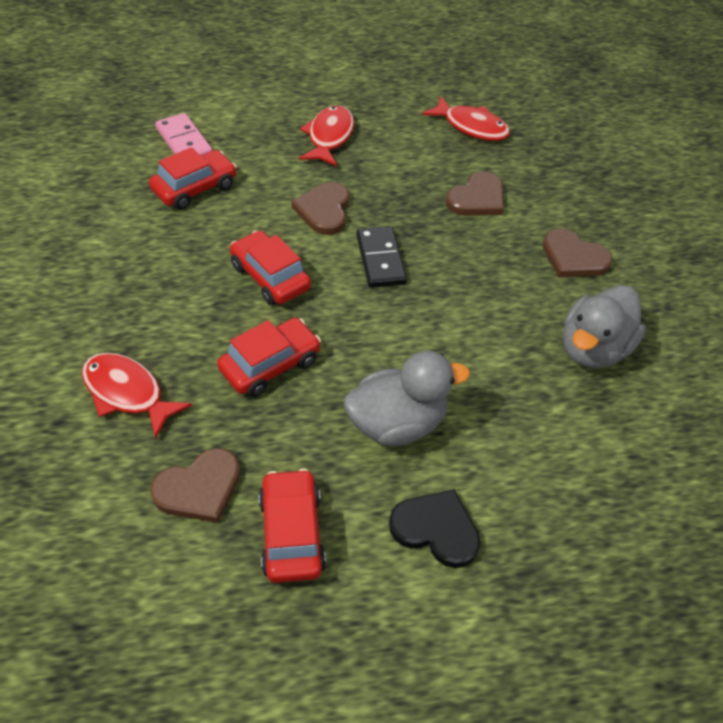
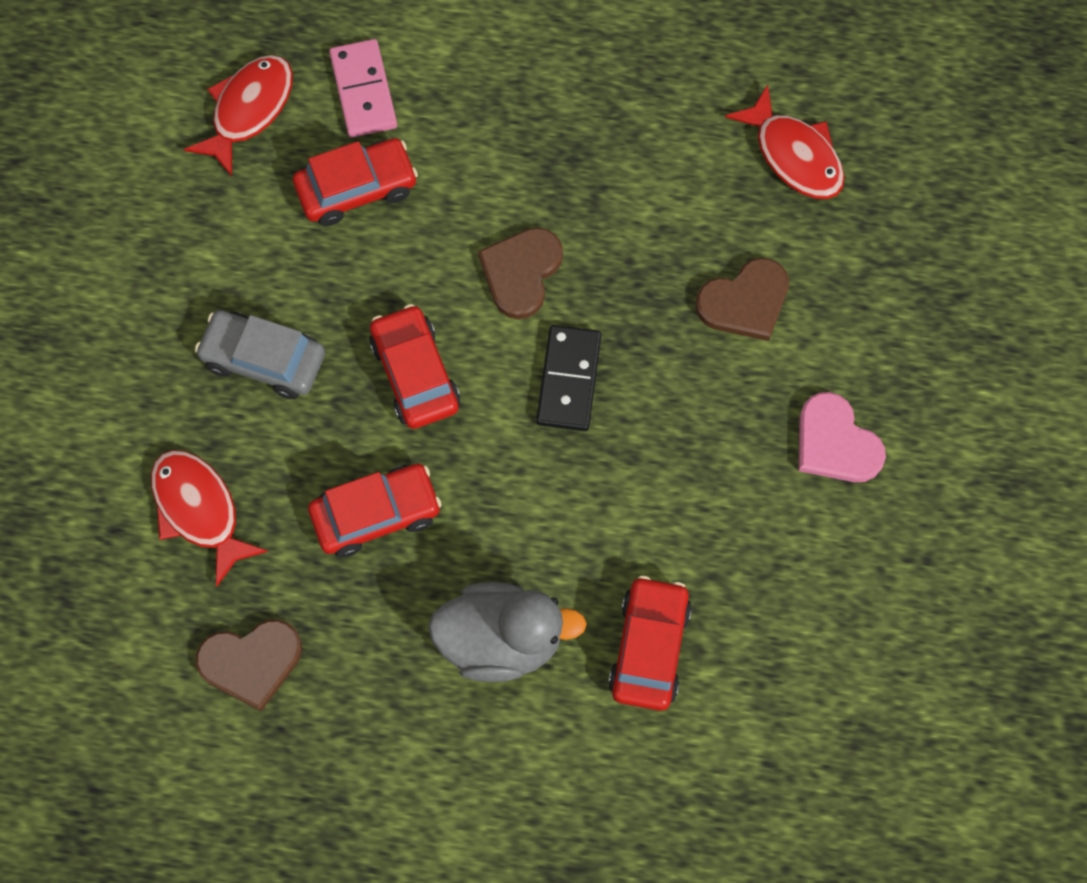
camera: 20 degrees right, 20 degrees up
red car [259,469,326,583] -> red car moved to [608,576,692,711]
red fish [299,106,354,166] -> red fish moved to [184,55,293,176]
black heart [389,489,481,568] -> none
brown heart [543,228,613,277] -> pink heart [798,392,886,482]
grey duck [563,285,646,368] -> none
none -> grey car [195,310,325,399]

